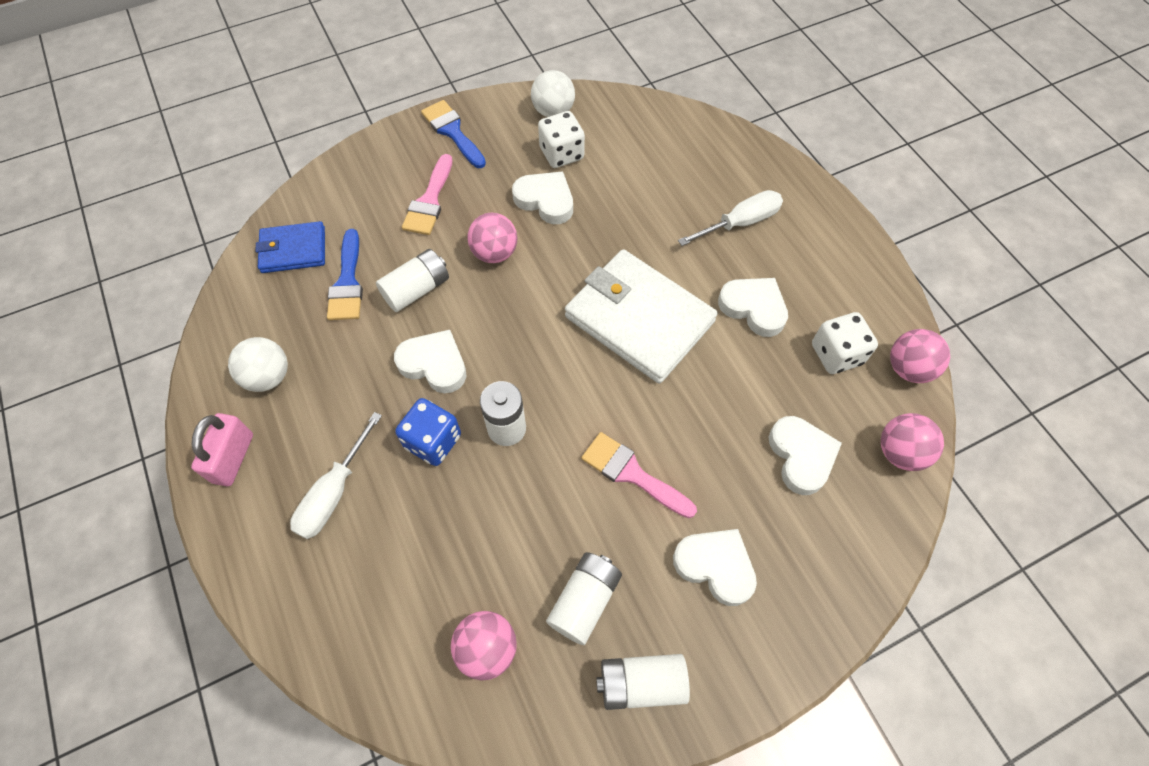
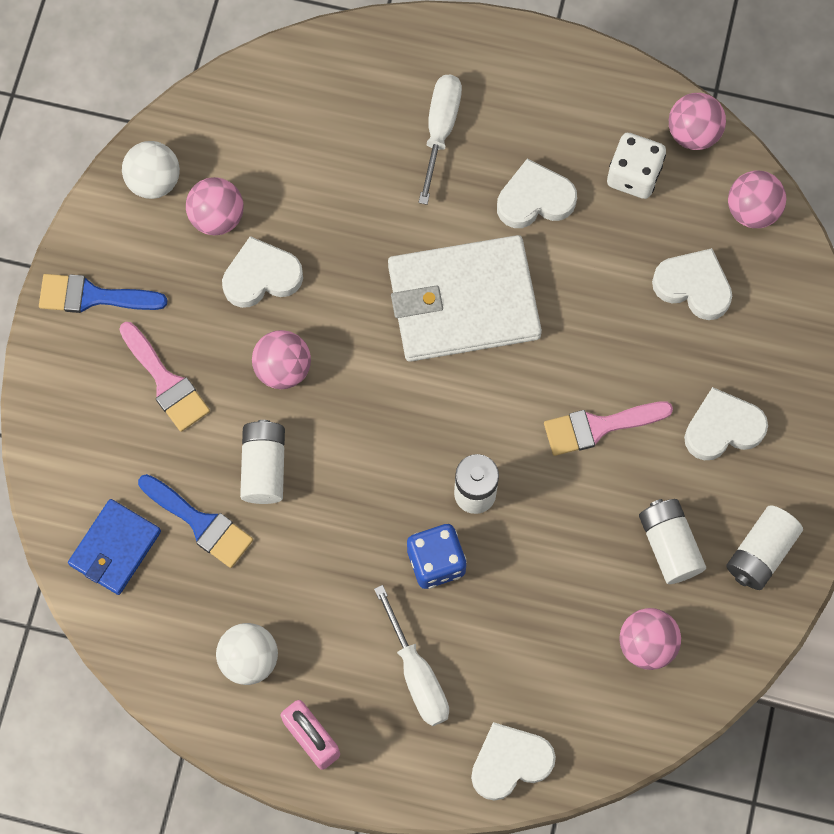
camera: 50 degrees left, 10 degrees up
white heart [394,330,467,393] -> white heart moved to [471,722,556,801]
white dice [538,111,585,168] -> pink ball [186,177,244,235]

